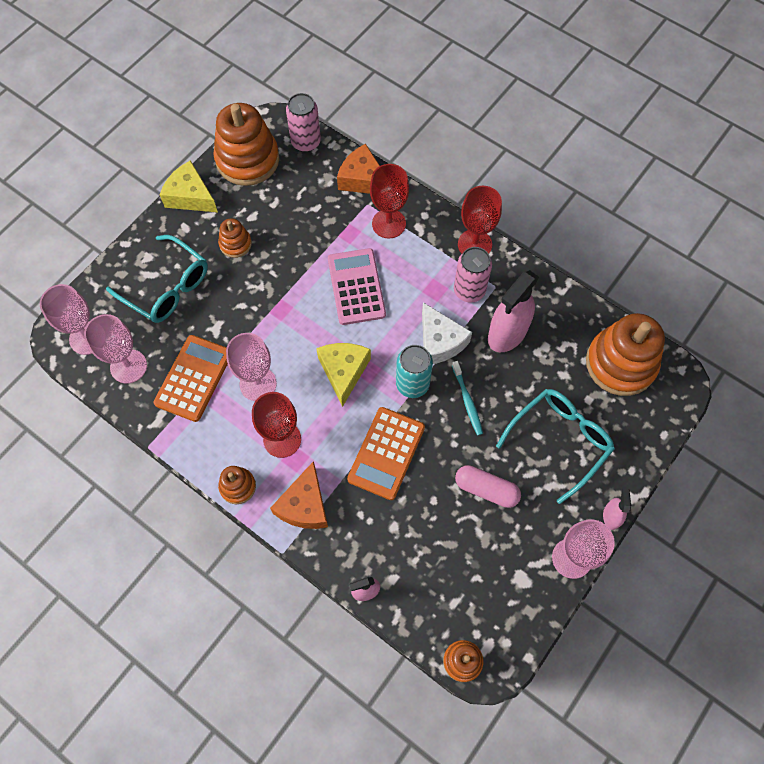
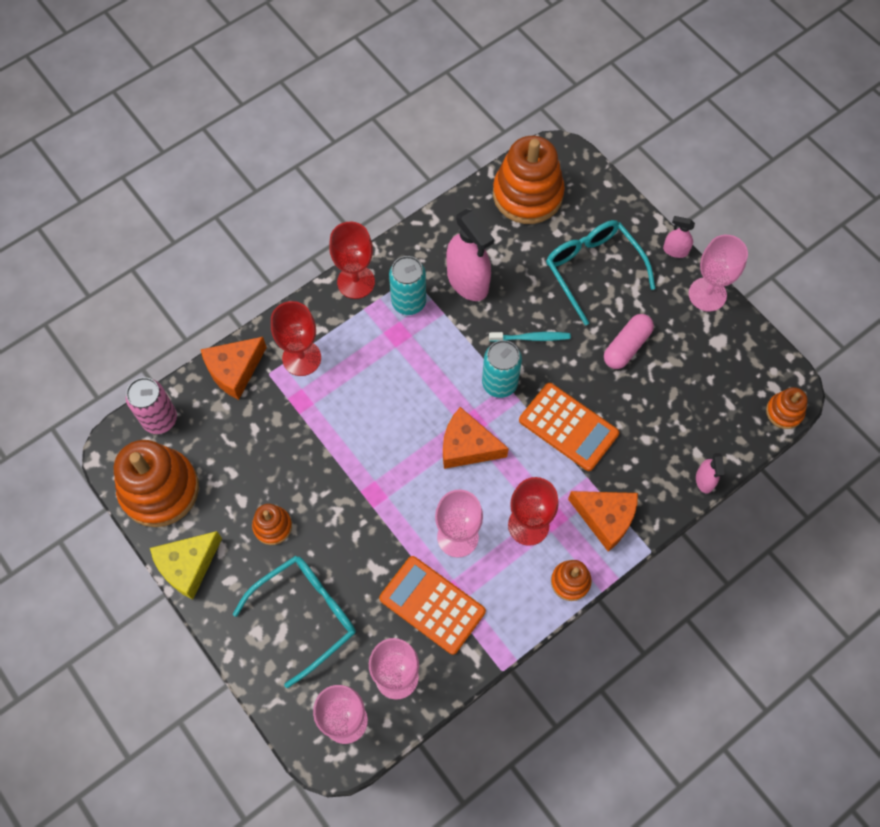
camera: 75 degrees left, 0 degrees up
yellow cheese [316,343,371,407] -> orange cheese [443,407,509,469]
pink calculator [328,248,386,325] -> none
white cheese [422,302,472,364] -> none
pink can [454,247,492,303] -> turquoise can [389,256,426,315]

